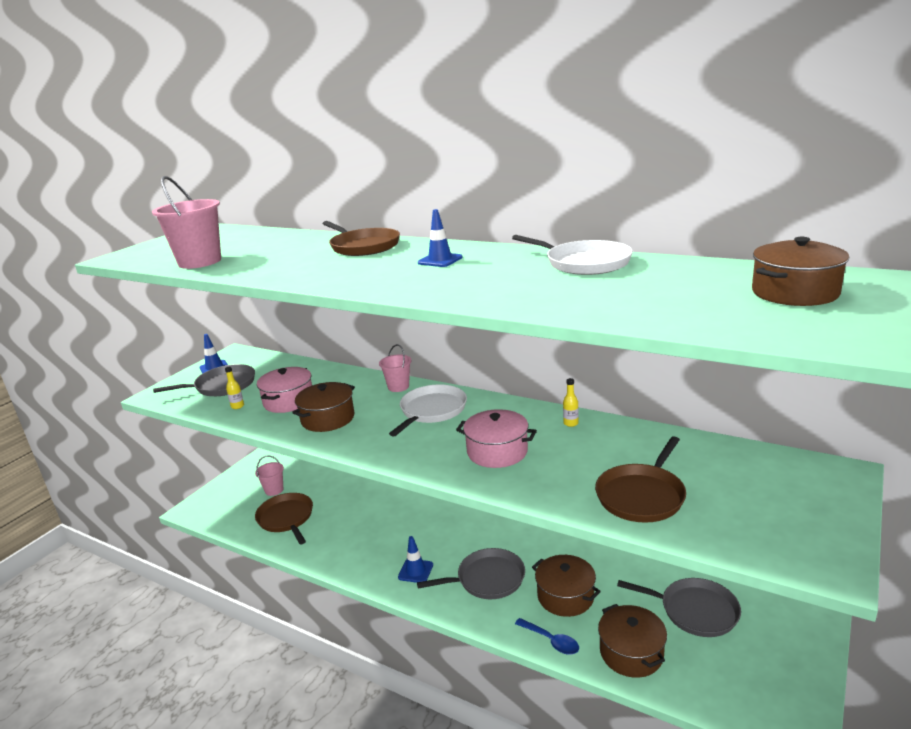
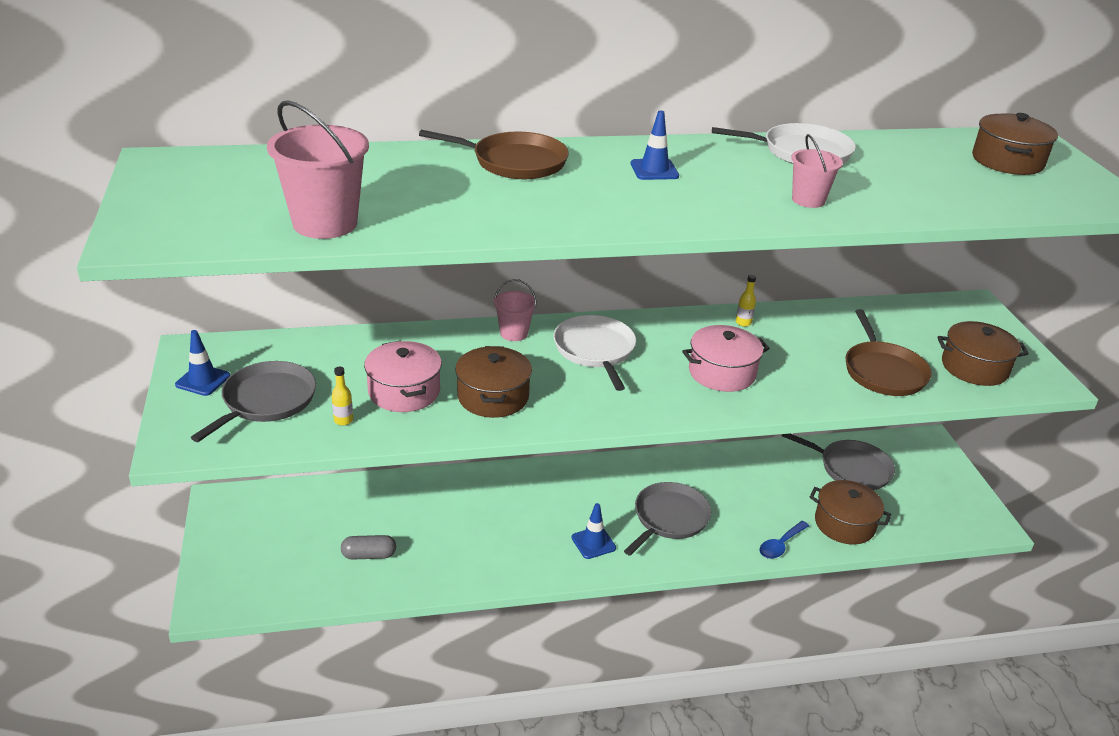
camera: 45 degrees left, 10 degrees up
pink bucket [255,455,284,496] -> pink bucket moved to [791,134,843,208]
brown pan [255,493,313,544] -> grey capsule [341,535,396,560]
blue spoon [515,618,579,655] -> blue spoon turned 135 degrees clockwise [760,521,809,559]
brown pot [532,555,601,617] -> brown pot moved to [937,321,1029,386]
grey pan [617,578,741,637] -> grey pan turned 45 degrees clockwise [782,434,895,490]

